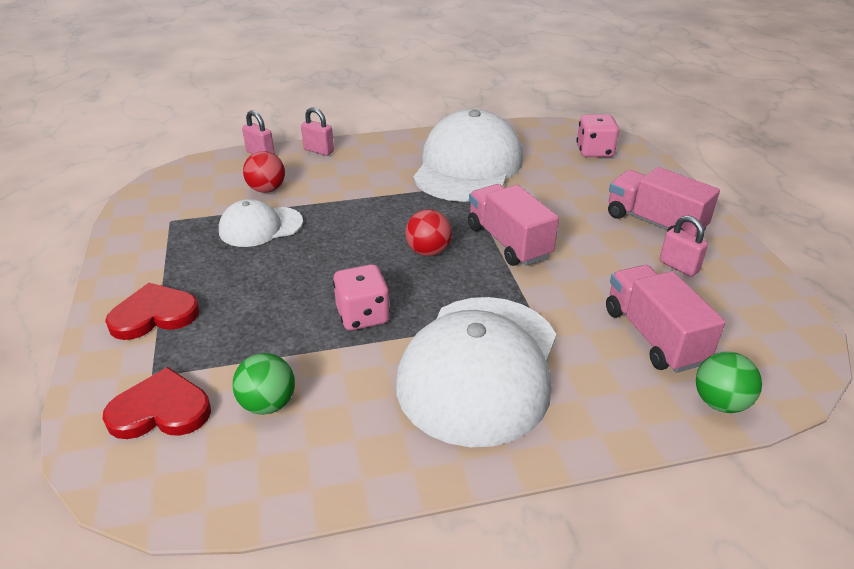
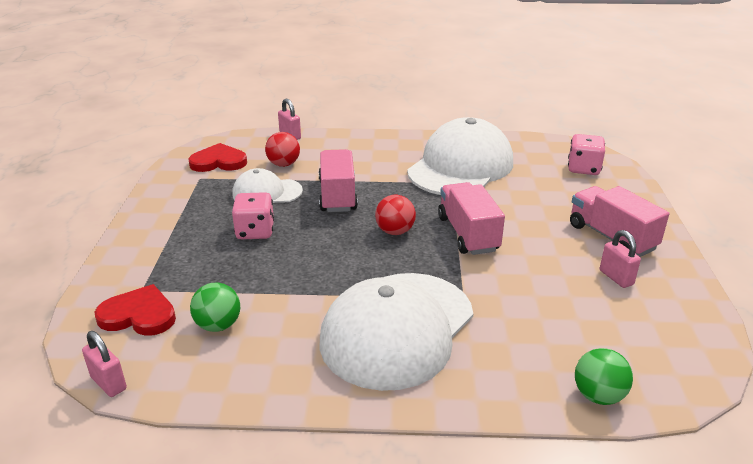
camera: 15 degrees right, 5 degrees down
red heart [105,283,199,340] -> red heart moved to [188,143,247,172]
pink padlock [301,107,334,156] -> pink padlock moved to [82,331,127,397]
pink dice [333,264,390,330] -> pink dice moved to [232,192,274,239]
pink truck [606,265,725,373] -> pink truck moved to [319,149,358,212]

